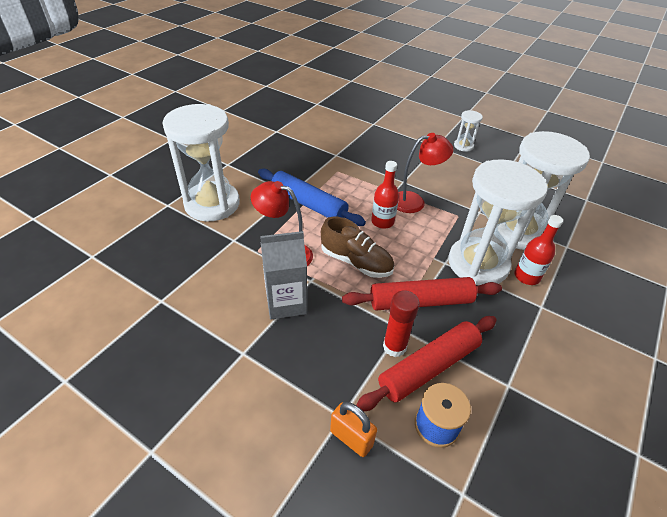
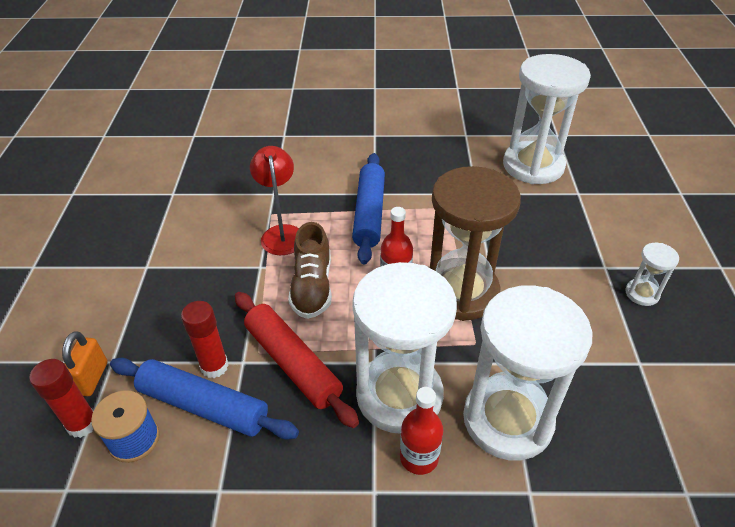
camera: 60 degrees right, 0 degrees up
white hourglass [162,104,240,221] -> white hourglass moved to [503,54,591,184]
grey carton [260,231,307,320] -> none
red rolling pin [356,316,497,411] -> blue rolling pin [110,358,299,440]
red lamp [397,133,453,213] -> brown hourglass [430,166,521,321]
none -> red glue stick [29,359,93,438]

